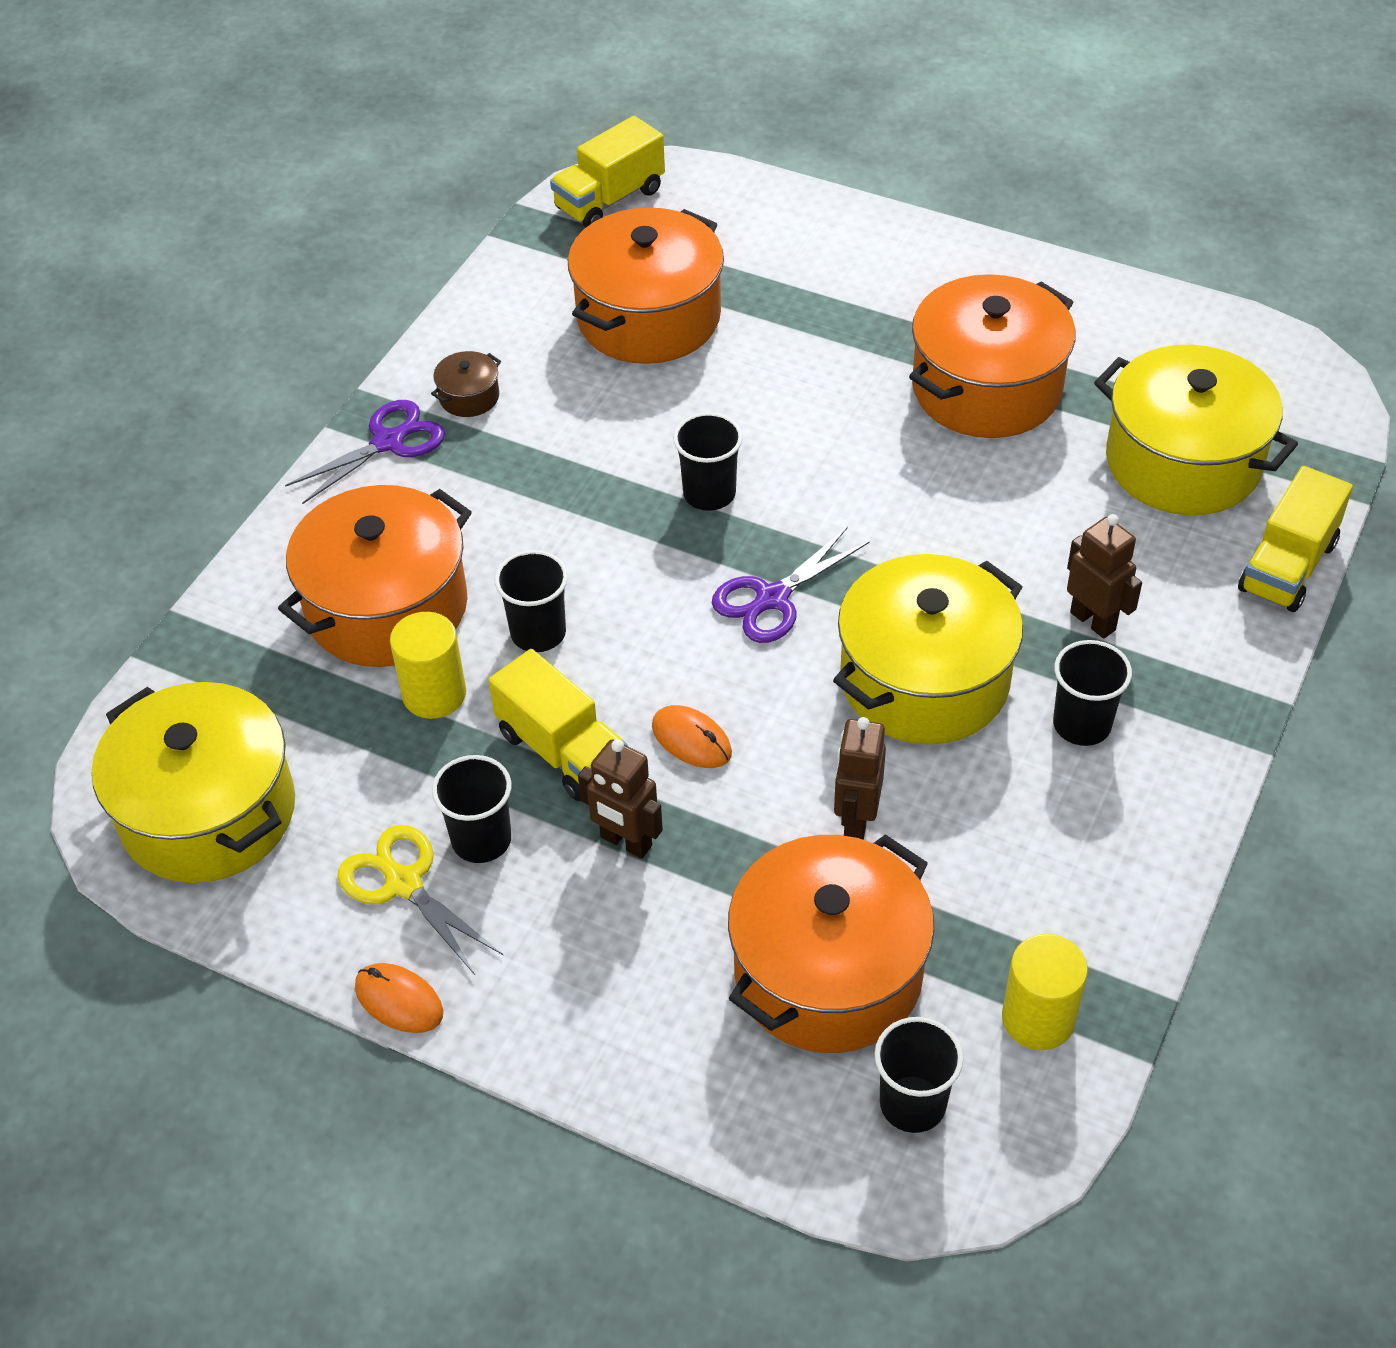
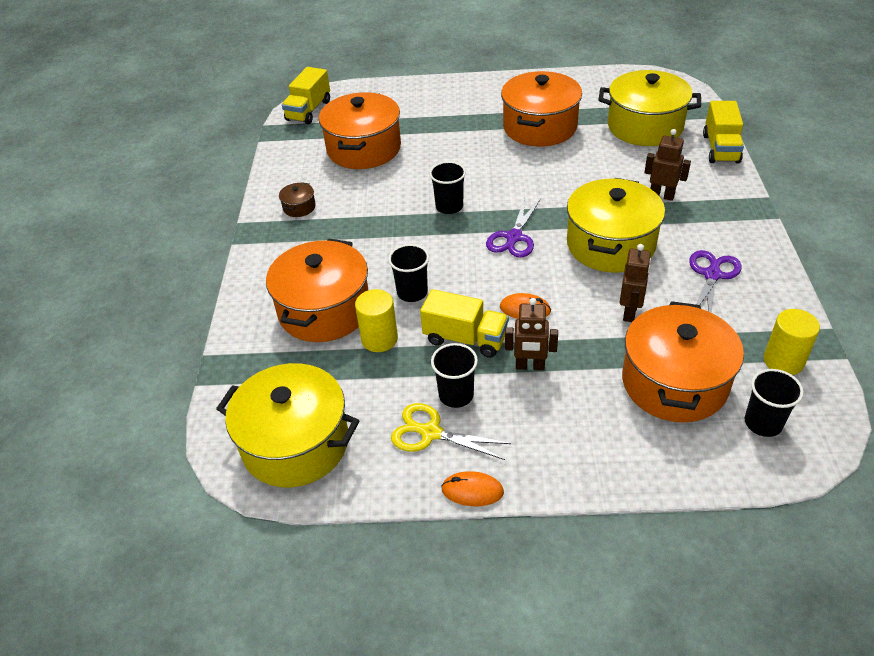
camera: 25 degrees left, 5 degrees down
purple scissors [285,400,445,504] -> purple scissors moved to [689,250,742,313]
brown robot [834,717,886,840] -> brown robot turned 150 degrees counterclockwise [620,244,651,322]
black cup [1053,640,1132,746] -> none

